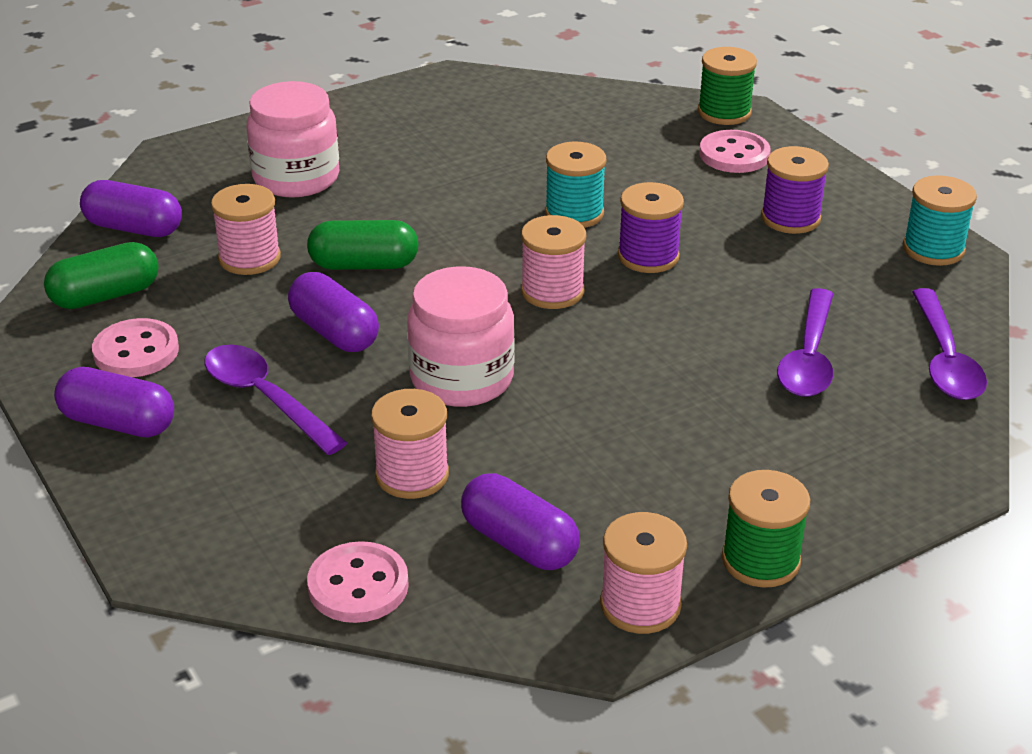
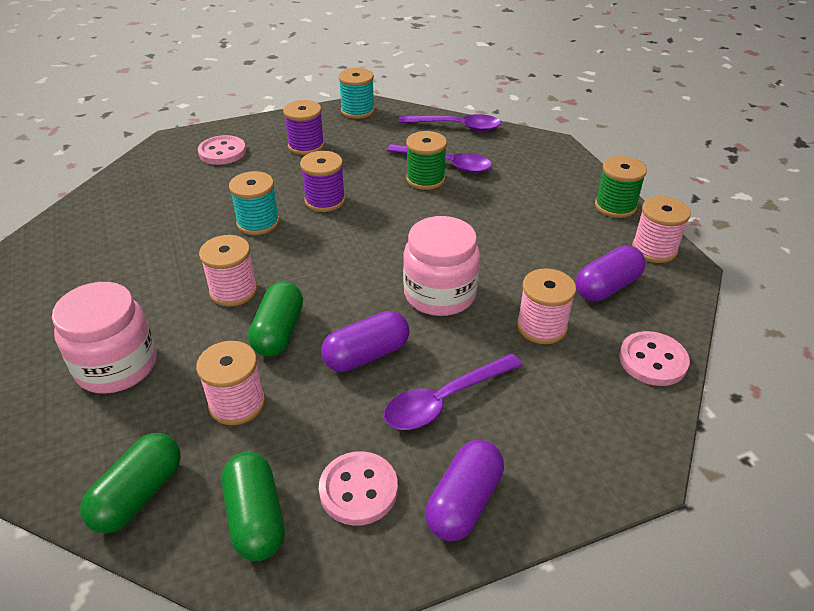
camera: 80 degrees left, 5 degrees up
purple capsule [80,180,182,237] -> green capsule [80,433,181,533]
pink spool [521,215,586,309] -> pink spool moved to [199,235,257,307]
green spool [698,47,757,125] -> green spool moved to [406,131,447,190]

